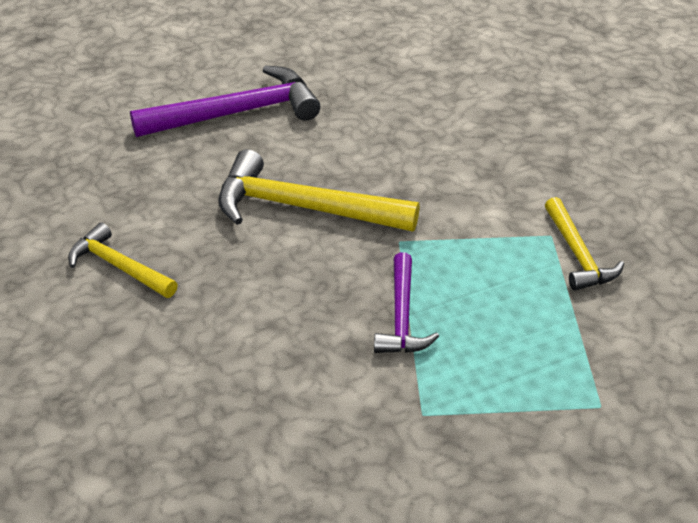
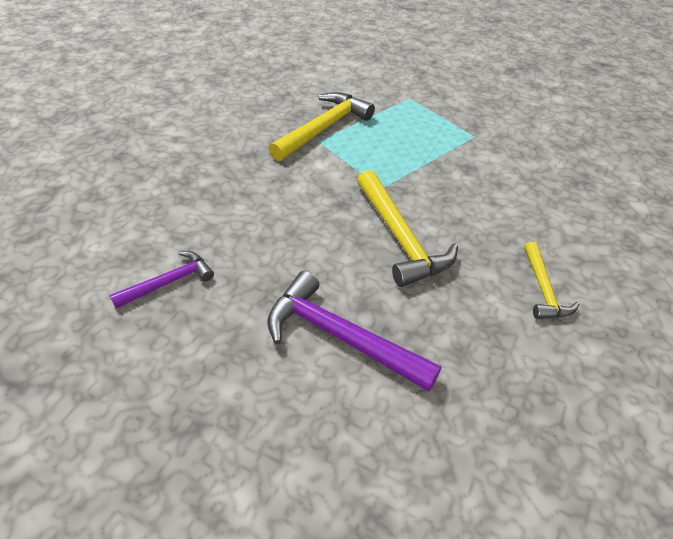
camera: 130 degrees left, 5 degrees up
purple hammer [374,252,439,353] -> purple hammer moved to [110,251,214,308]
yellow hammer [545,197,624,290] -> yellow hammer [269,92,375,161], size x1.71

